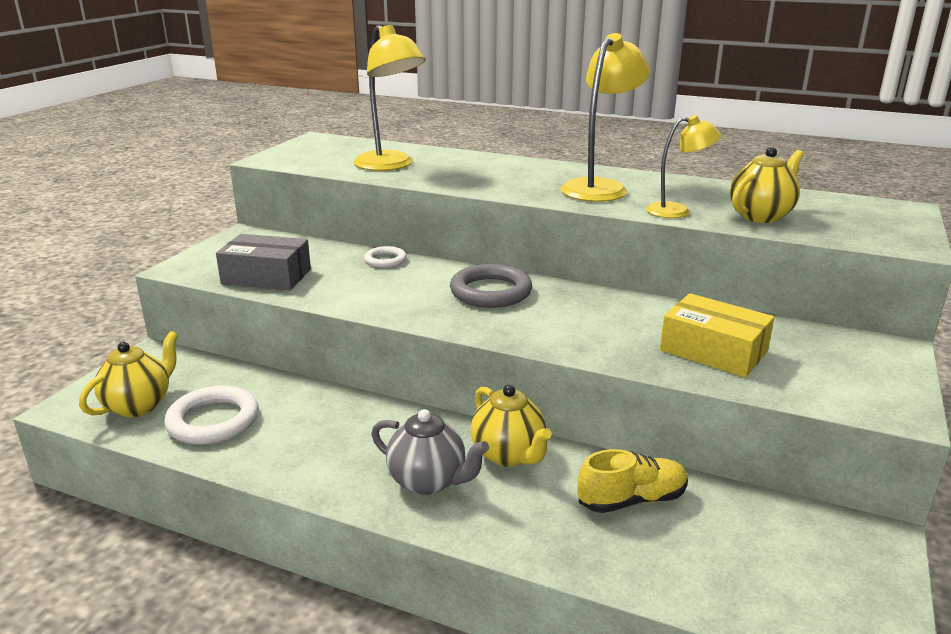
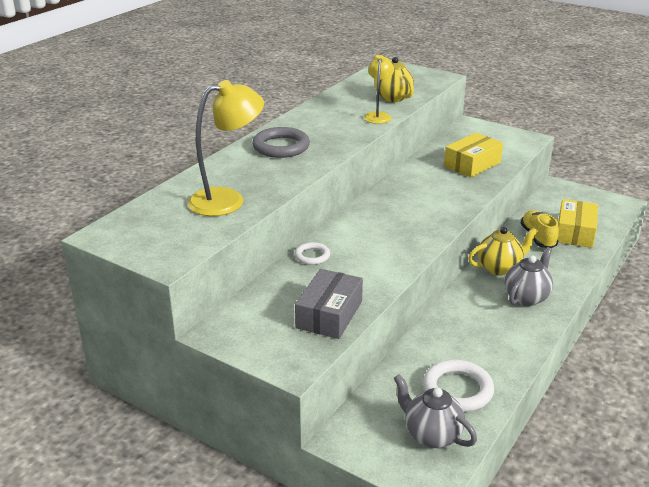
camera: 80 degrees left, 5 degrees up
yellow teapot [79,331,178,417] -> grey teapot [394,374,477,448]
grey ring [450,264,532,308] -> grey ring moved to [252,127,310,158]
yellow lamp [561,33,650,202] -> none
none -> yellow box [558,199,598,248]

